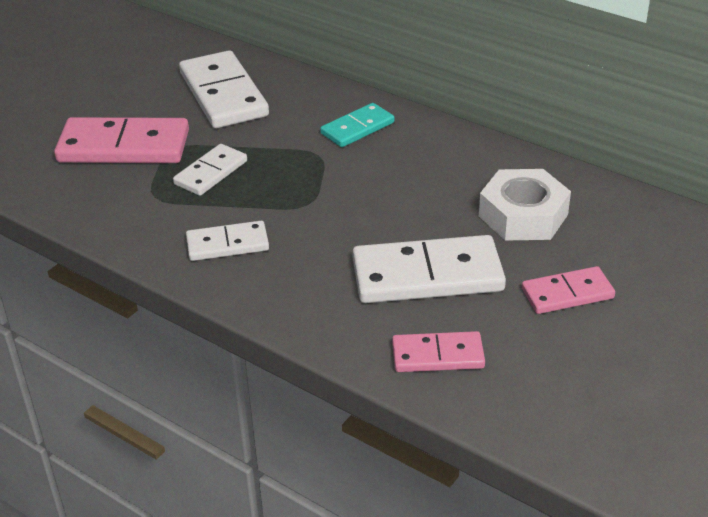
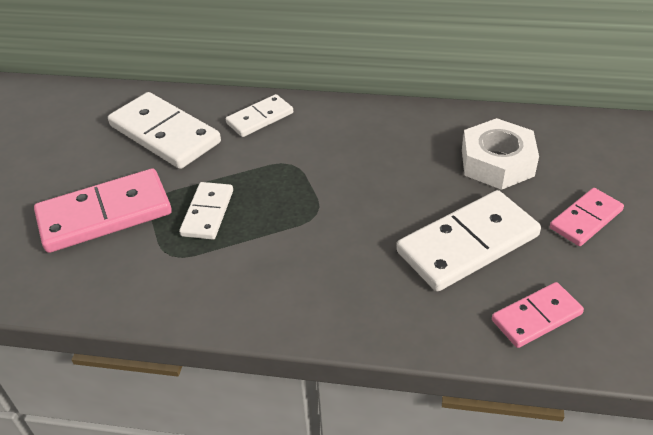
camera: 25 degrees left, 5 degrees up
white domino [186,221,269,261] -> white domino moved to [226,94,293,137]
turquoise domino [320,103,394,147] -> none

